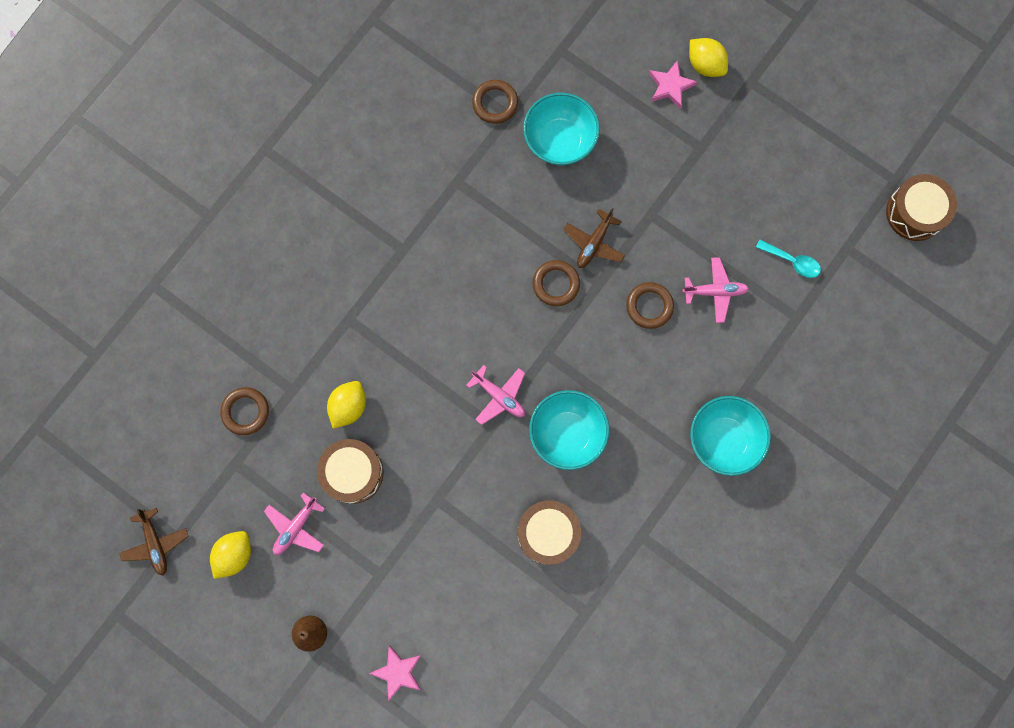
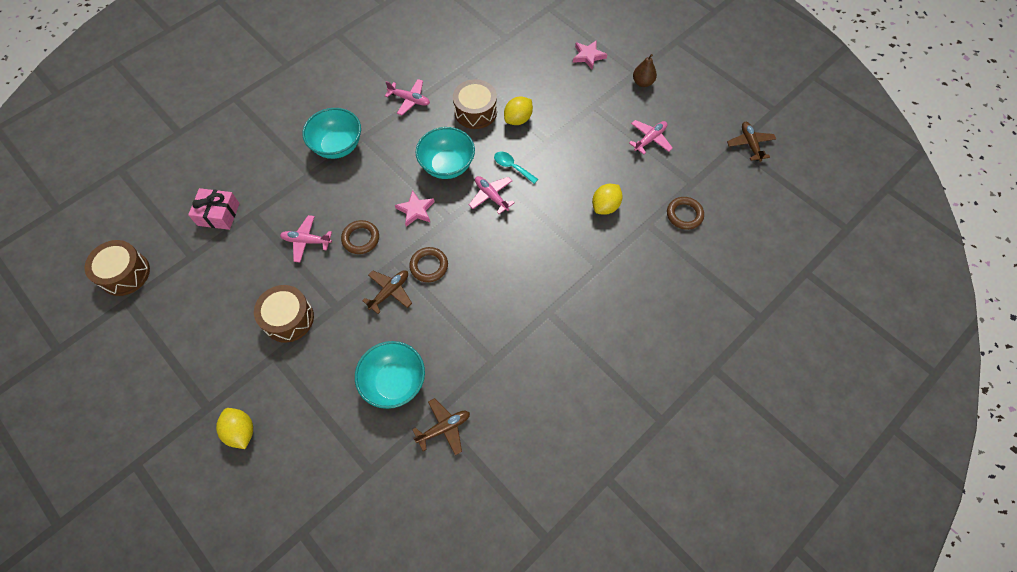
camera: 170 degrees left, 15 degrees down
yellow lemon [210,531,251,579] -> yellow lemon moved to [504,96,533,125]
brown drum [317,439,383,504] -> brown drum moved to [254,285,314,343]
brown ring [472,80,518,124] -> brown plane [412,398,470,455]
pink star [649,60,697,109] -> pink star moved to [395,190,434,227]
turquoise spoon [756,240,821,278] -> turquoise spoon moved to [494,152,538,184]
none -> pink gift [188,188,240,230]
none -> pink plane [385,79,430,115]

